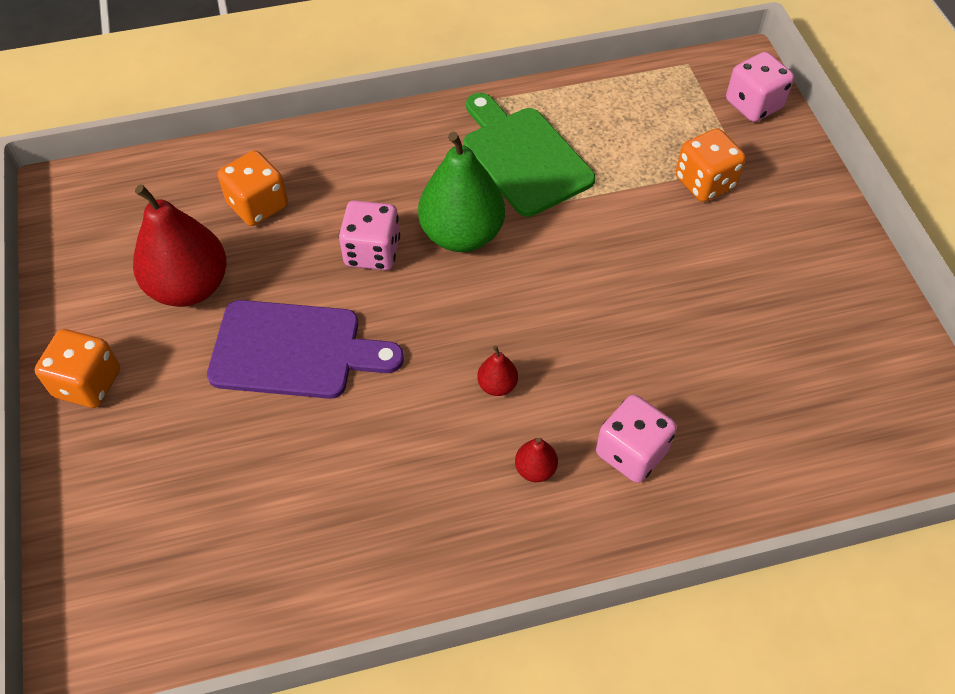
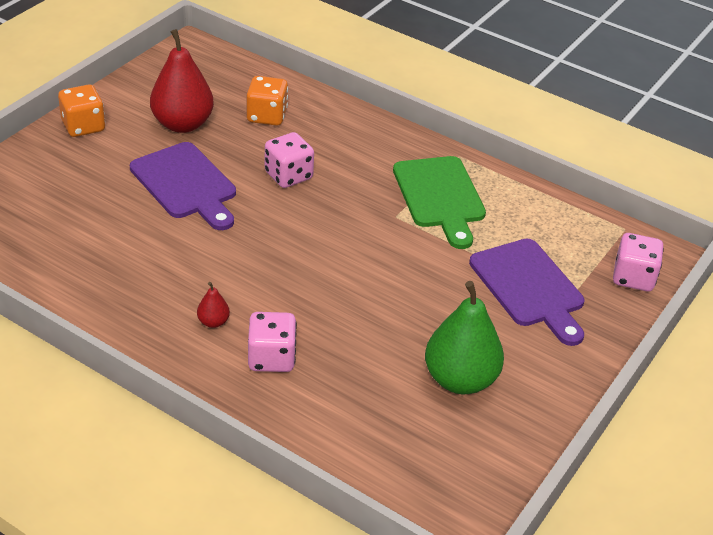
camera: 45 degrees right, 15 degrees down
green pear [418,132,505,252] -> green pear moved to [425,281,504,394]
green cutting board [464,93,595,217] -> green cutting board turned 150 degrees clockwise [393,156,486,249]
red pear [477,346,518,396] -> none
orange dice [676,128,746,202] -> purple cutting board [469,239,584,346]

